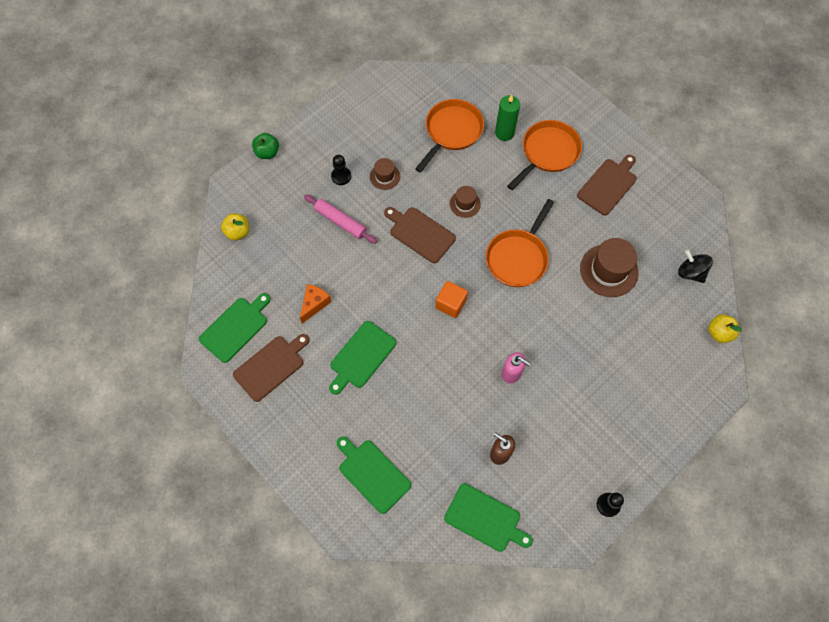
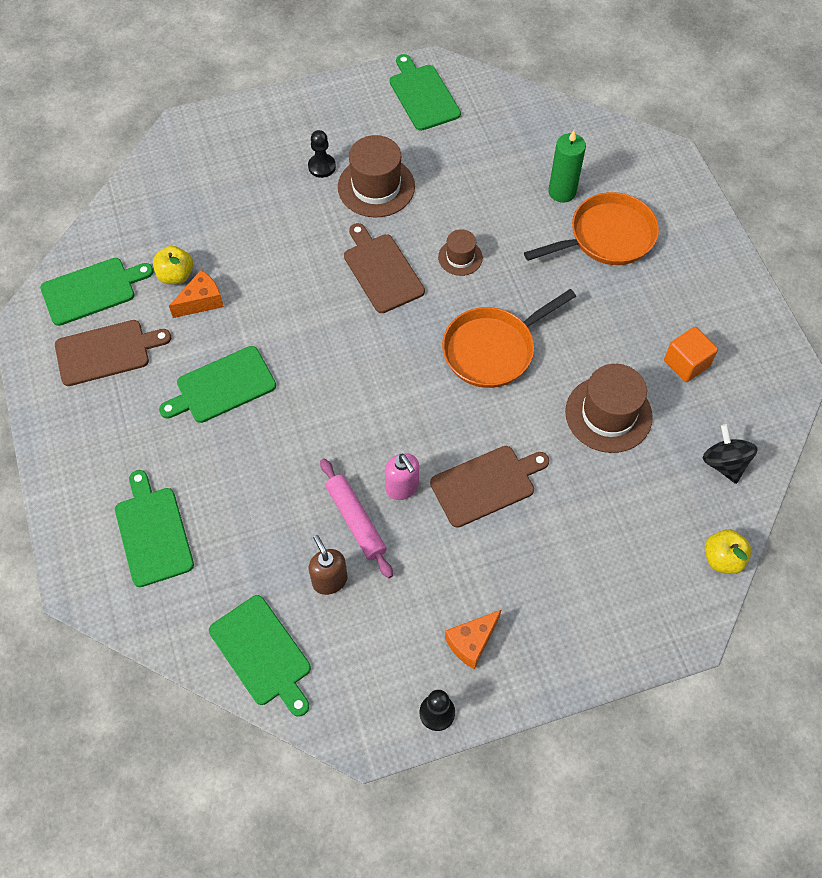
camera: 25 degrees right, 5 degrees down
yellow apple [221,213,249,241] -> yellow apple moved to [153,246,193,284]
green apple [252,133,279,159] -> none
pink rolling pin [304,195,377,244] -> pink rolling pin moved to [320,458,393,578]
brown hat [370,158,400,190] -> brown hat [338,135,415,218], size x1.80
orange pan [415,99,484,173] -> none
orange cube [435,281,468,318] -> orange cube moved to [664,327,718,382]
brown cutting board [577,155,637,216] -> brown cutting board moved to [430,446,549,528]
none -> green cutting board [390,54,461,131]
none -> orange cheese [445,610,501,669]

